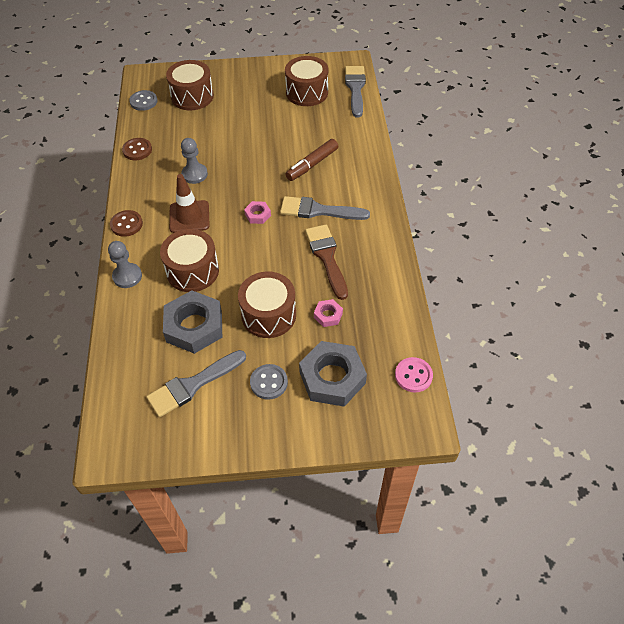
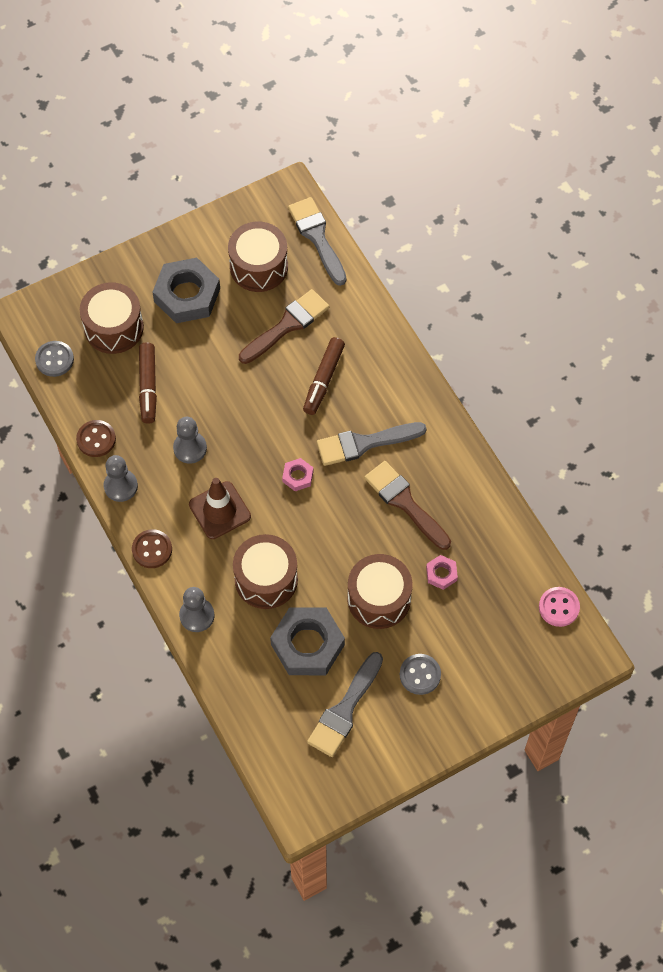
camera: 25 degrees left, 10 degrees up
grey nut [299,341,367,407] -> grey nut moved to [152,258,220,323]
none -> grey pawn [104,455,138,502]
none -> brown marker [139,342,157,424]
none -> brown brush [239,289,329,364]

